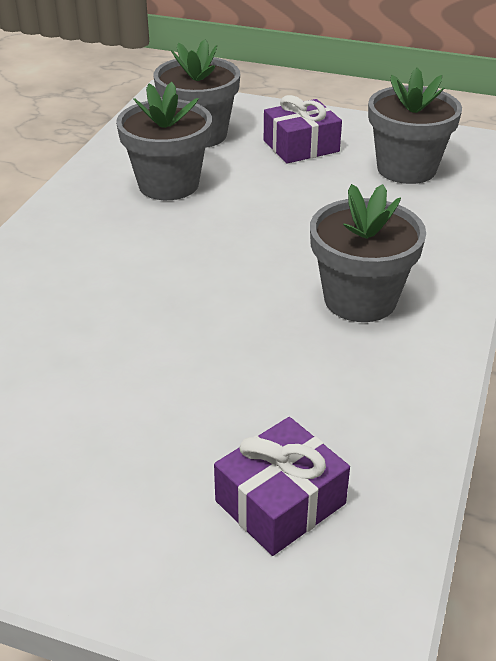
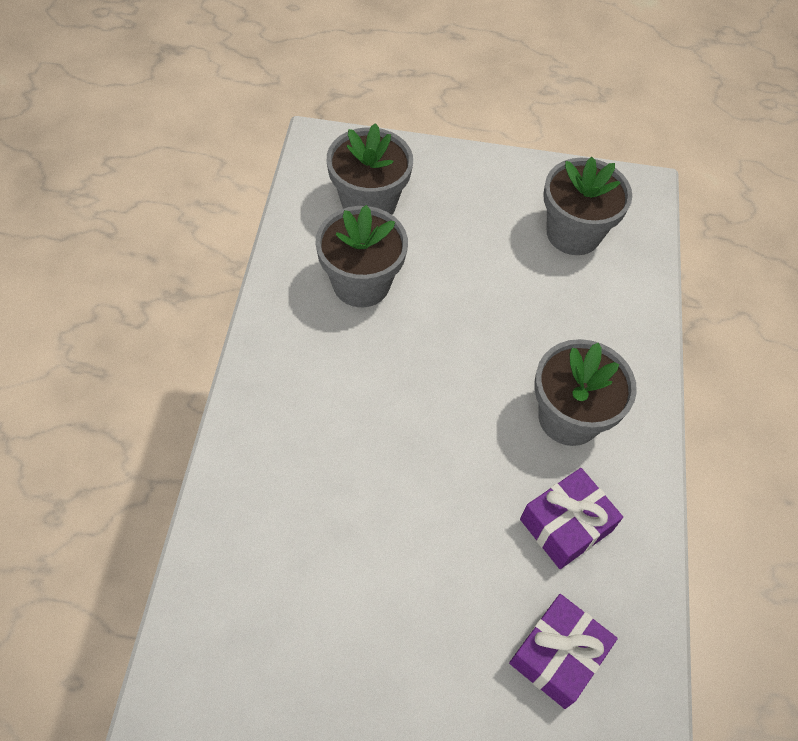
camera: 15 degrees left, 20 degrees up
purple gift [264,95,342,164] -> purple gift moved to [520,468,623,569]

